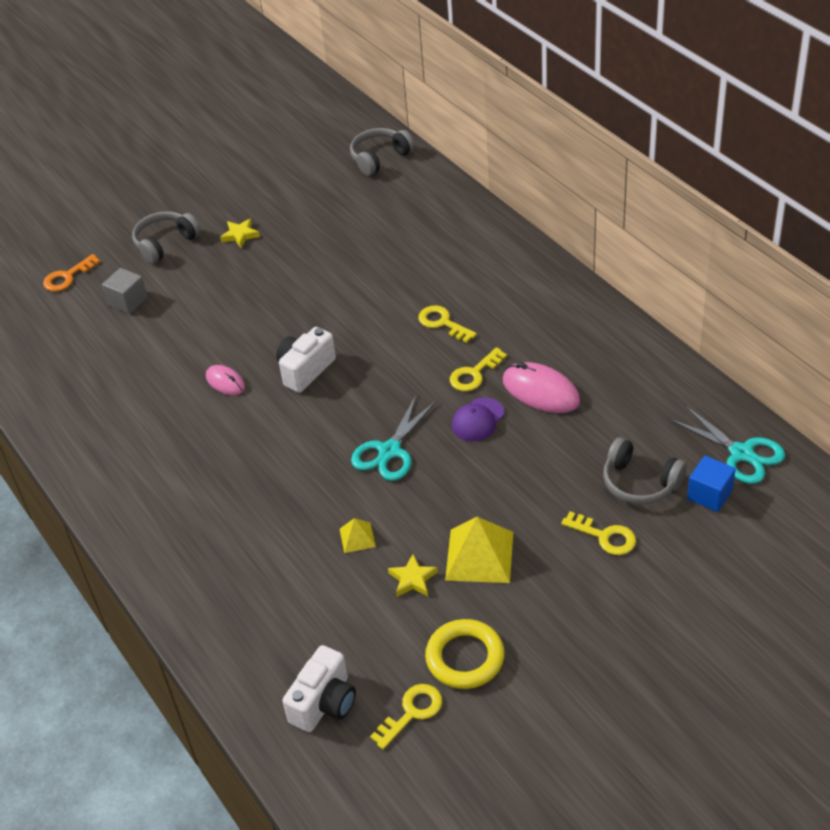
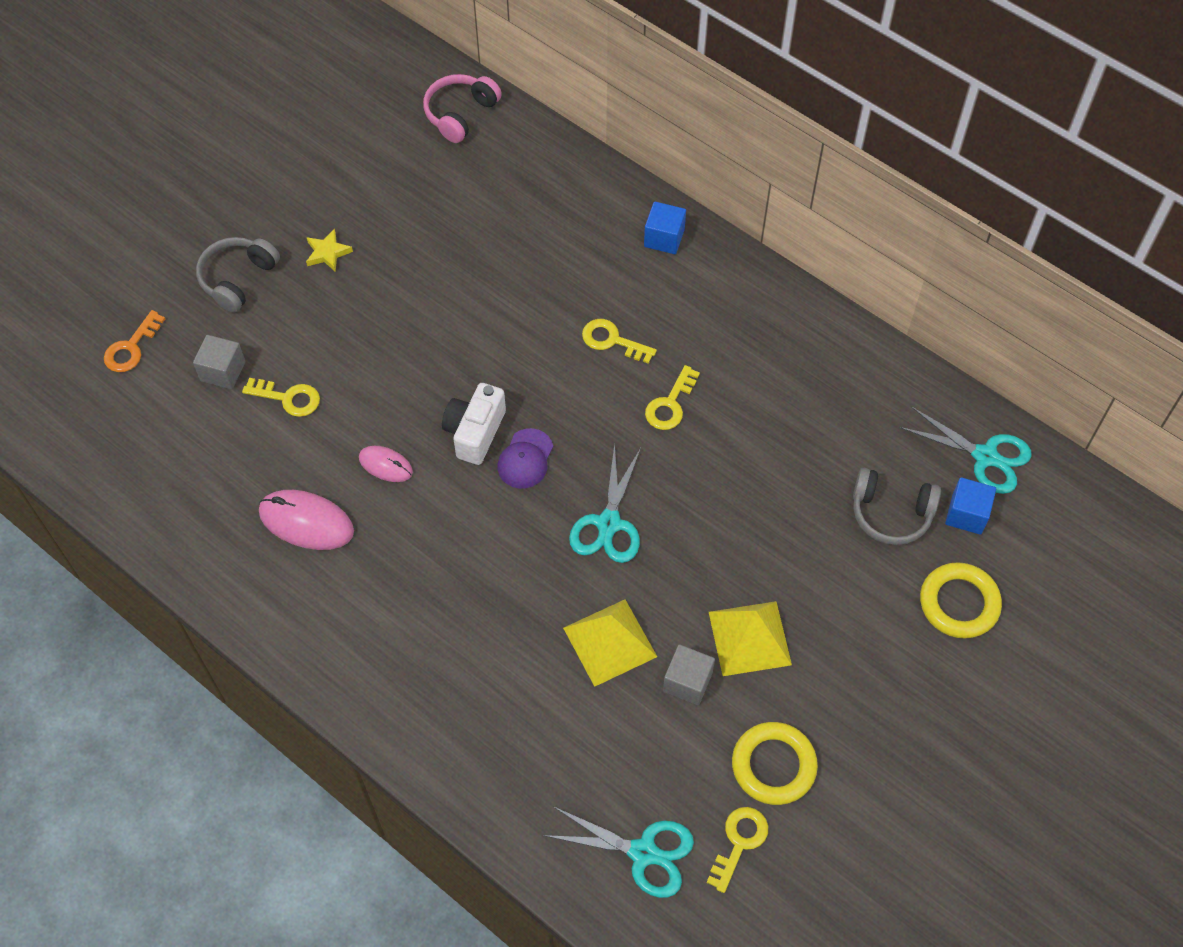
camera: 20 degrees left, 15 degrees up
white camera [282,645,356,732] -> turquoise scissors [543,806,694,898]
yellow pyramid [340,518,376,553] -> yellow pyramid [563,599,657,687], size x1.97
grey headphones [350,128,415,176] -> pink headphones [423,74,502,143]
yellow star [388,554,438,597] -> grey cube [663,644,715,705]
purple cap [452,397,505,442] -> purple cap moved to [498,428,553,489]
pink mouse [503,362,580,413] -> pink mouse moved to [259,490,354,550]
yellow key [561,511,636,555] -> yellow key moved to [242,378,320,417]
none -> blue cube [644,201,686,254]
none -> yellow ring [920,562,1002,639]

